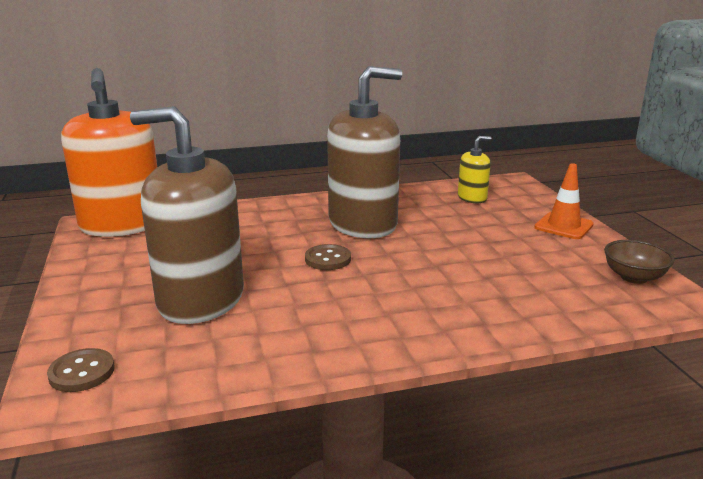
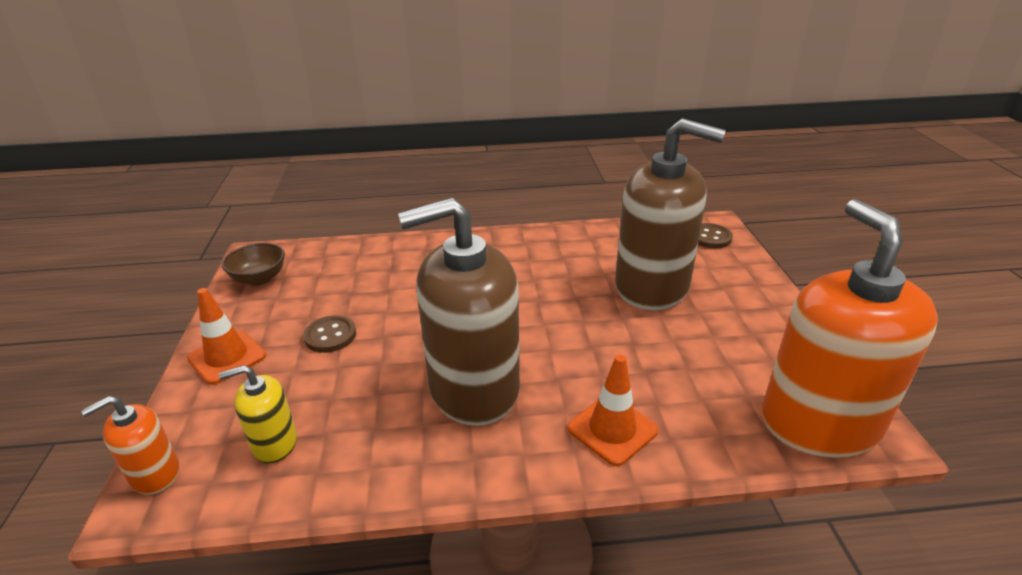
camera: 170 degrees left, 10 degrees up
brown button [305,244,351,270] -> brown button moved to [303,315,356,353]
none -> orange soap dispenser [81,396,180,495]
none -> orange traffic cone [567,355,658,466]

